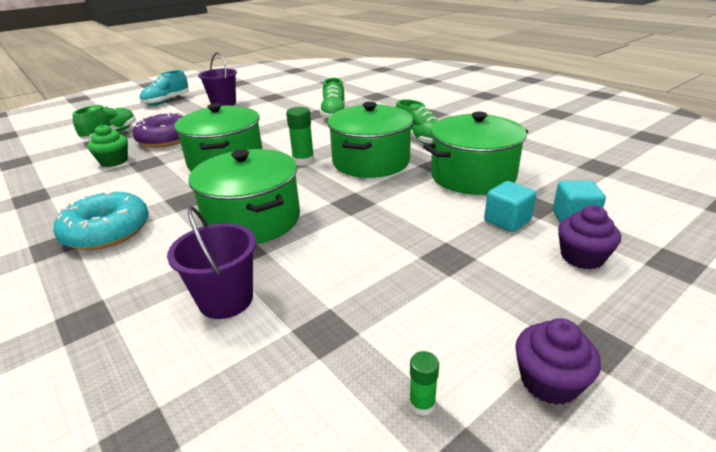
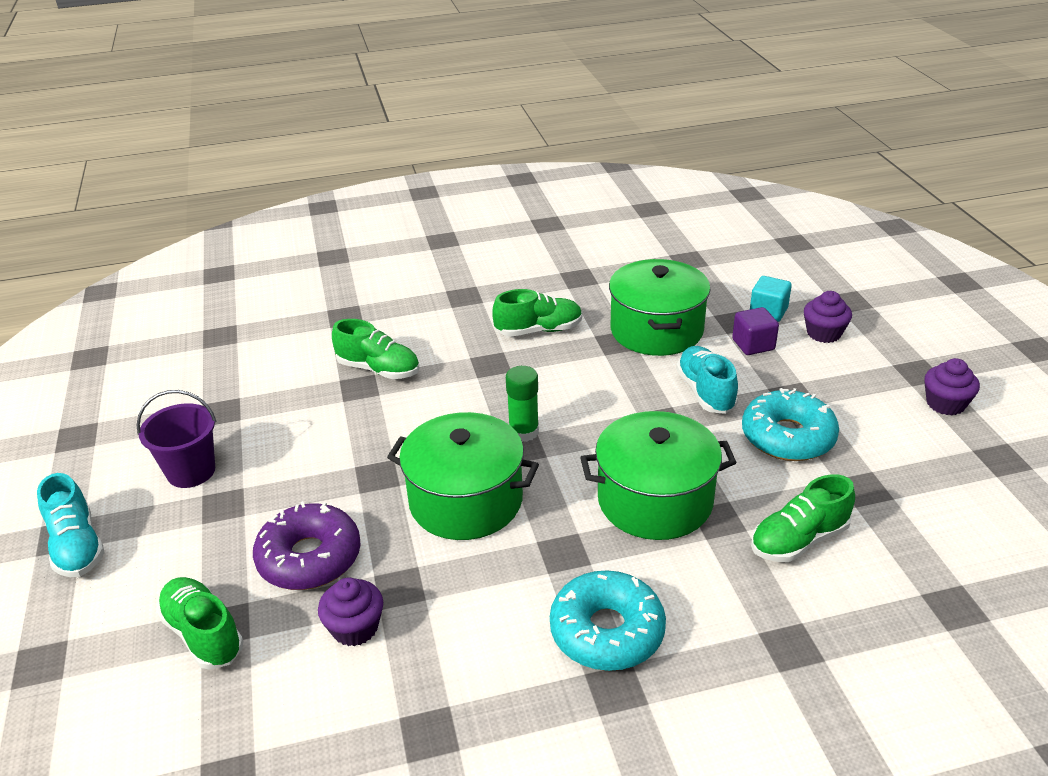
camera: 65 degrees left, 5 degrees up
green cupcake [87,124,128,167] -> purple cupcake [318,578,383,646]
purple bucket [167,206,256,319] -> green shoe [751,474,855,562]
green pot [327,102,413,178] -> none
green glue stick [409,351,439,416] -> none
turquoise cube [484,181,536,232] -> purple cube [732,307,779,355]
none -> turquoise shoe [676,346,738,414]
none -> turquoise donut [742,388,839,461]

